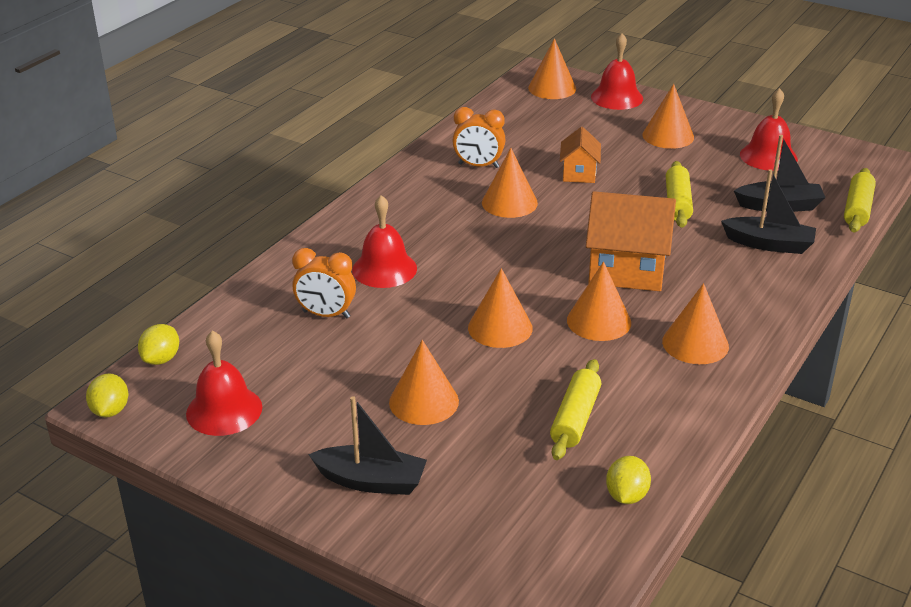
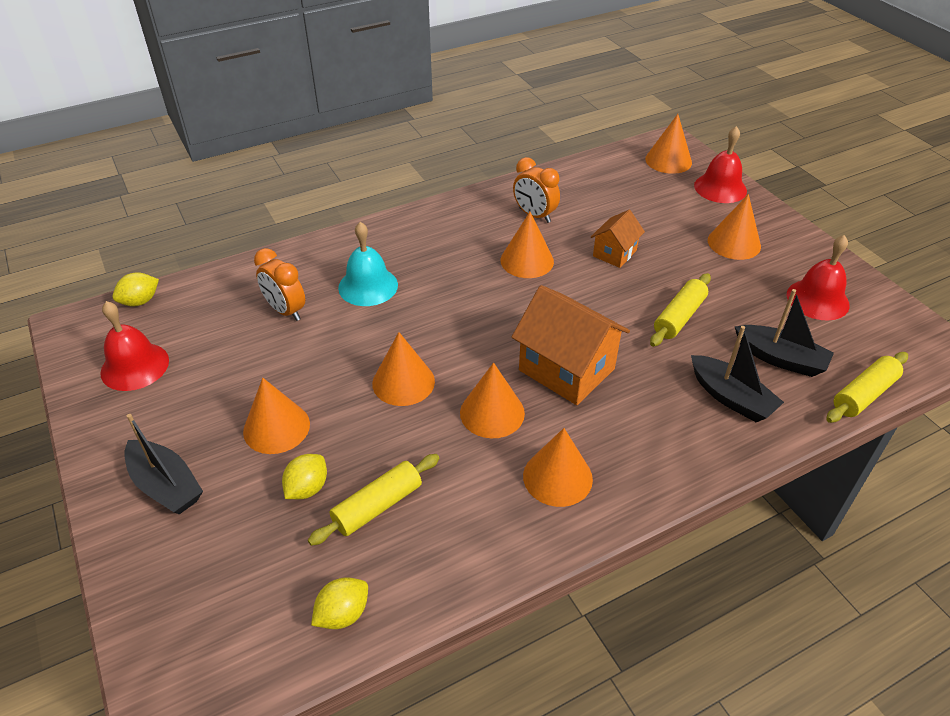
camera: 30 degrees right, 10 degrees up
yellow lemon [86,374,128,418] -> yellow lemon moved to [282,454,327,499]
red bell [352,195,417,288] -> turquoise bell [338,222,398,306]

